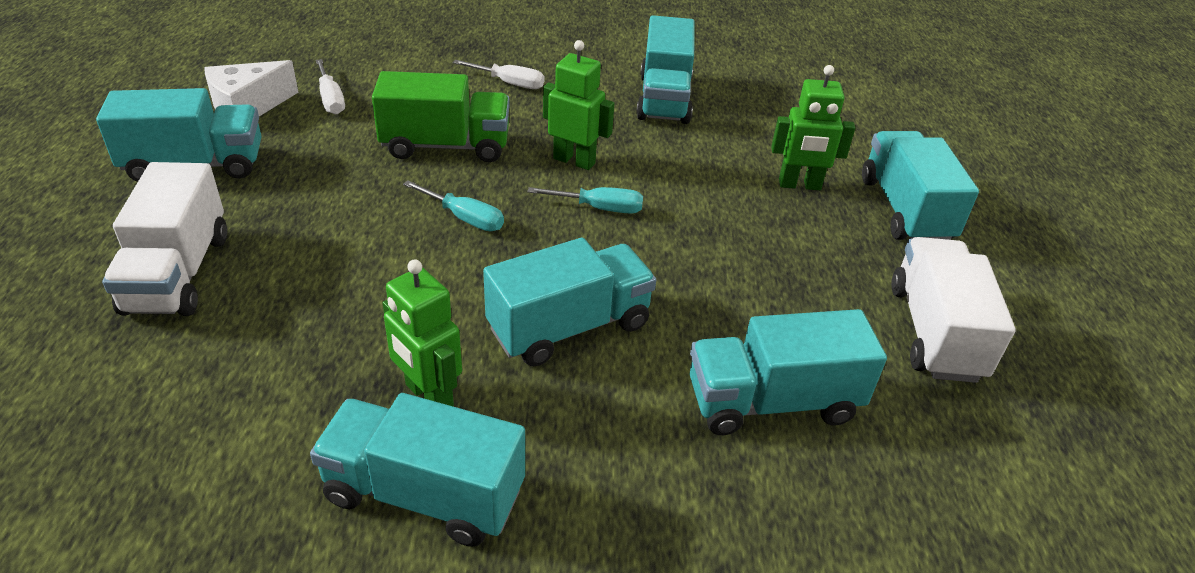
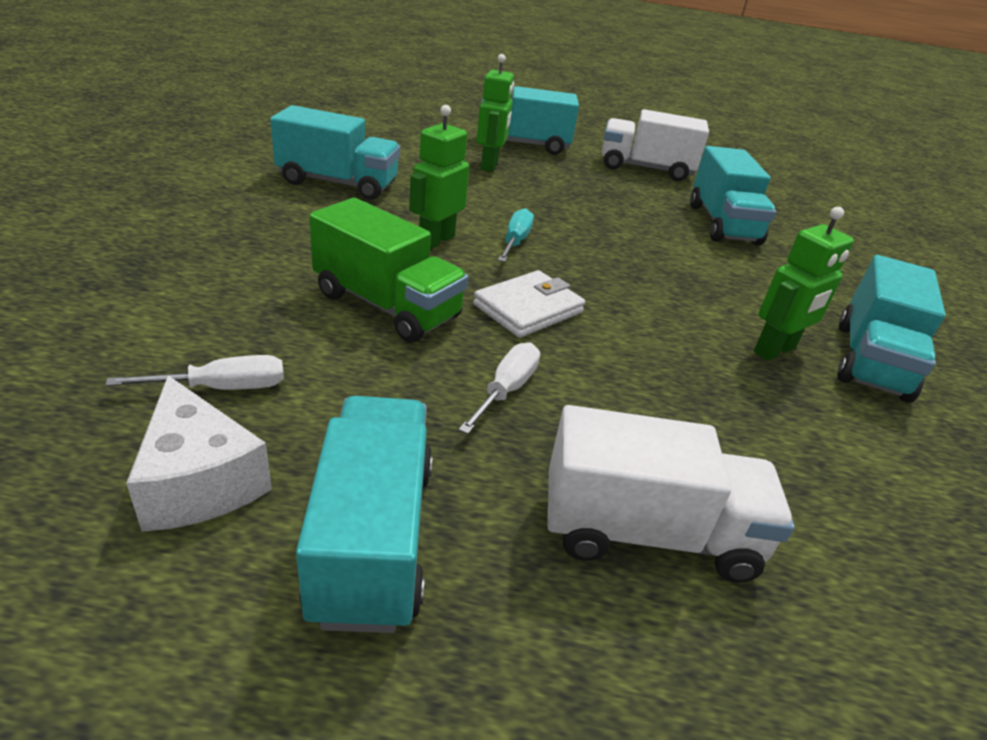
camera: 85 degrees left, 5 degrees down
green truck [372,71,510,162] -> green truck turned 120 degrees clockwise [309,198,468,342]
turquoise screwdriver [403,181,504,231] -> white wallet [473,270,585,338]
white screwdriver [453,60,545,89] -> white screwdriver moved to [458,343,540,434]
turquoise truck [483,238,656,367] -> none

